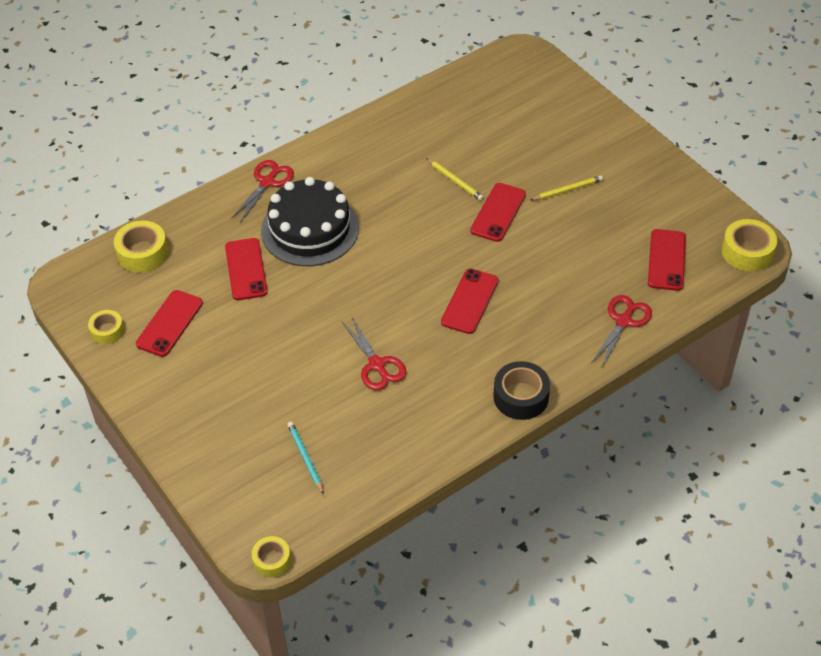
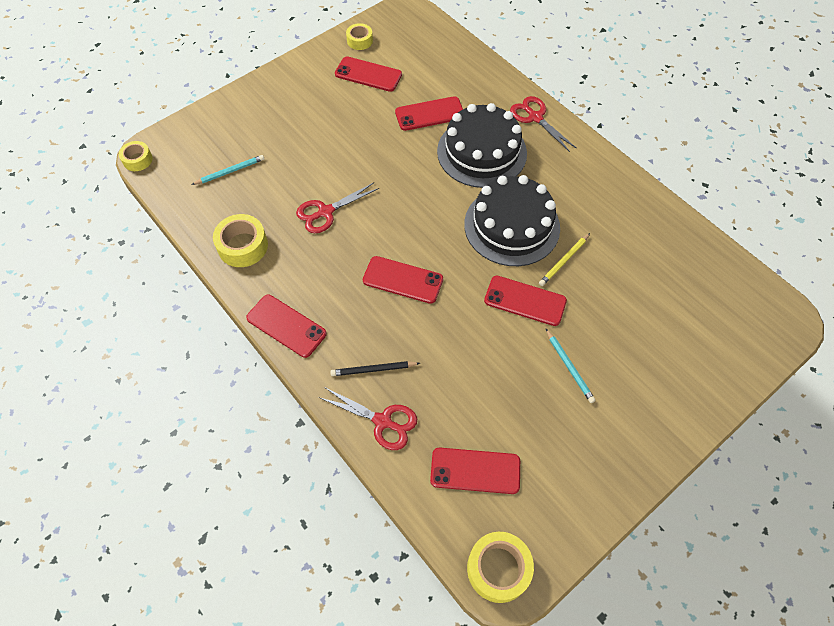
camera: 85 degrees right, 10 degrees up
yellow tape [114,221,168,273] -> yellow tape moved to [213,214,268,267]
red scissors [231,160,294,223] -> red scissors turned 150 degrees counterclockwise [510,96,577,152]
black tape [493,361,550,420] -> red phone [246,295,327,358]
yellow pencil [530,175,603,200] -> turquoise pencil [546,329,596,403]
none -> black pencil [330,361,420,376]
none -> black cake [464,175,560,266]

